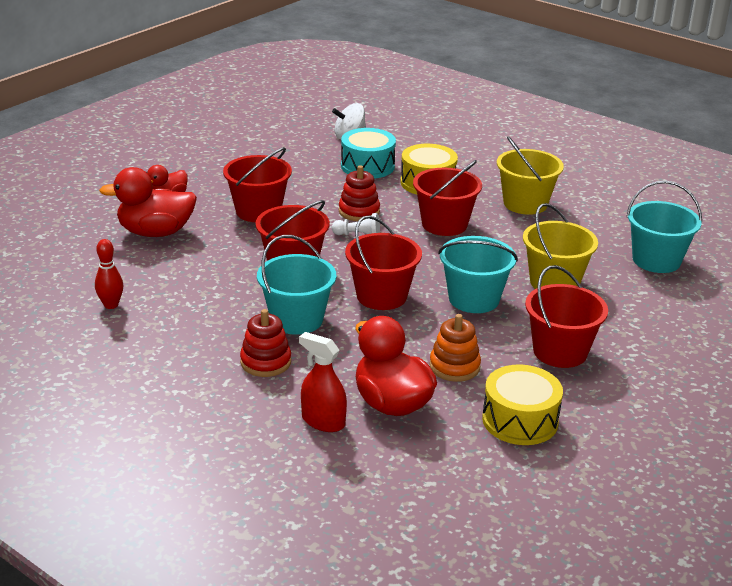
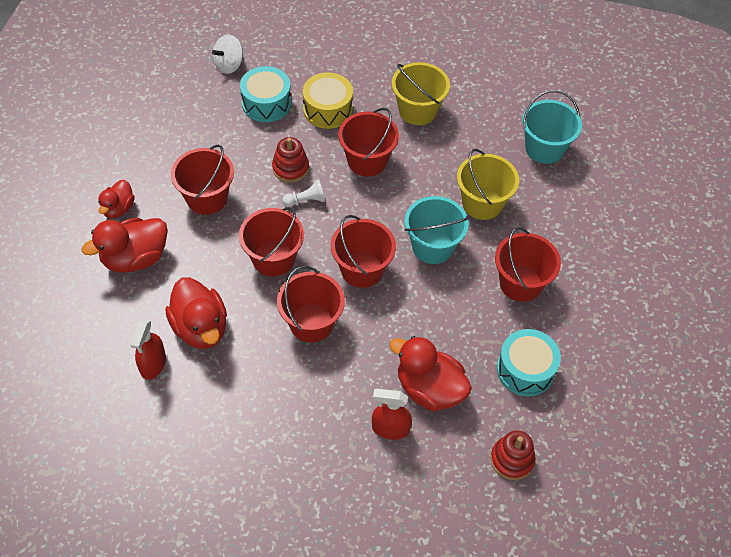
camera: 25 degrees left, 25 degrees up
red bowling pin [95,239,123,309] -> red spray bottle [130,319,166,380]
red stacking toy [240,309,291,377] -> red stacking toy moved to [491,430,535,480]
turquoise bucket [257,235,336,335] -> red bucket [277,266,345,343]
orange stacking toy [429,314,481,382] -> none
yellow drum [482,365,563,445] -> turquoise drum [497,329,561,396]
none -> red duck [165,277,227,349]

